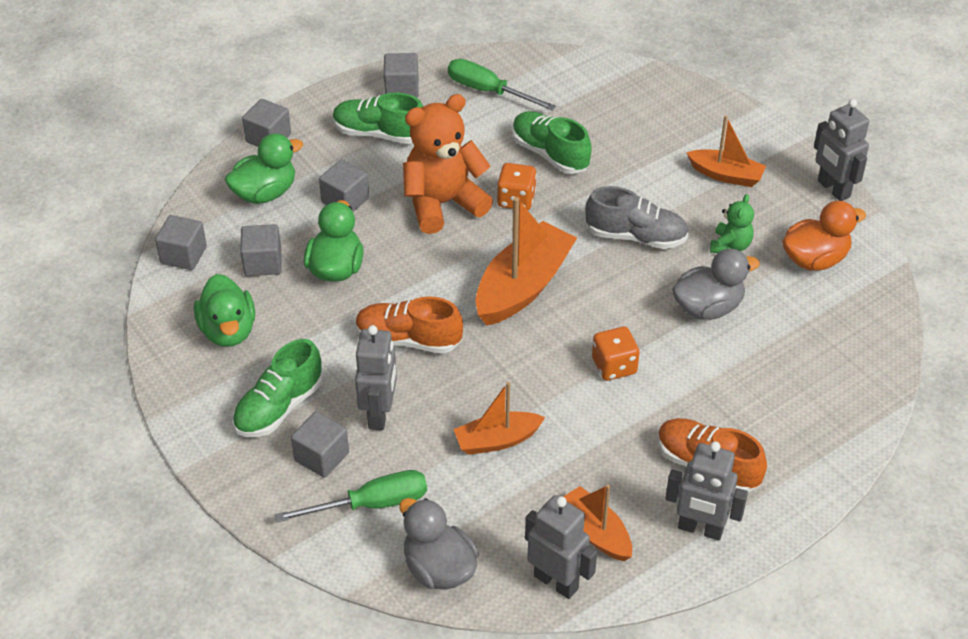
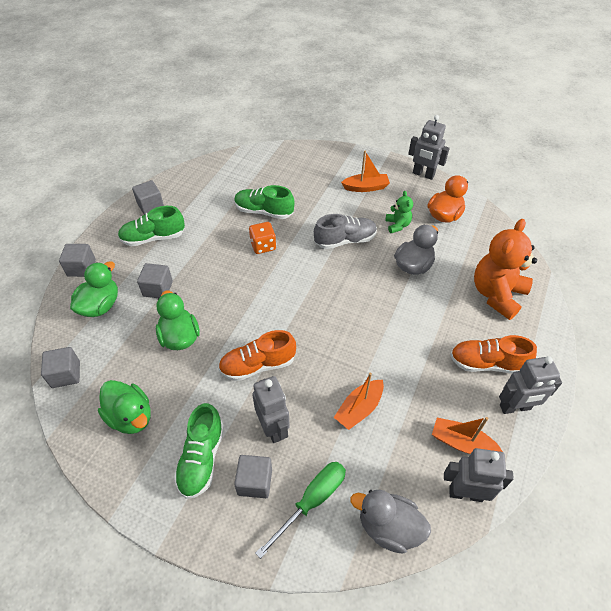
camera: 30 degrees left, 5 degrees up
grey cube [240,224,281,276] -> none
orange teddy bear [403,94,493,234] -> orange teddy bear moved to [474,219,537,320]
green screwdriver [448,59,556,111] -> none
orange boat [475,197,577,326] -> none
orange dice [592,327,640,381] -> none

